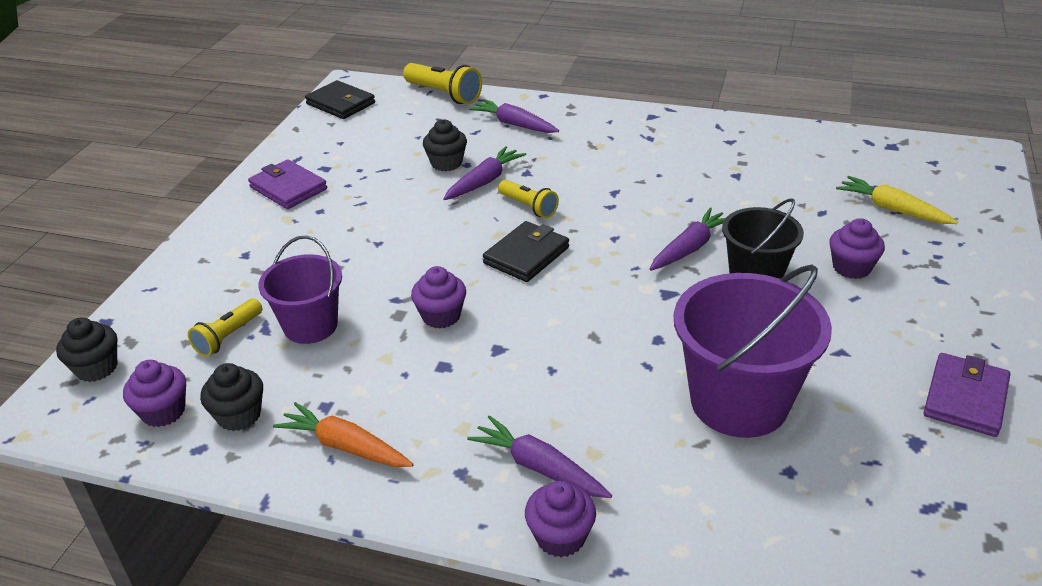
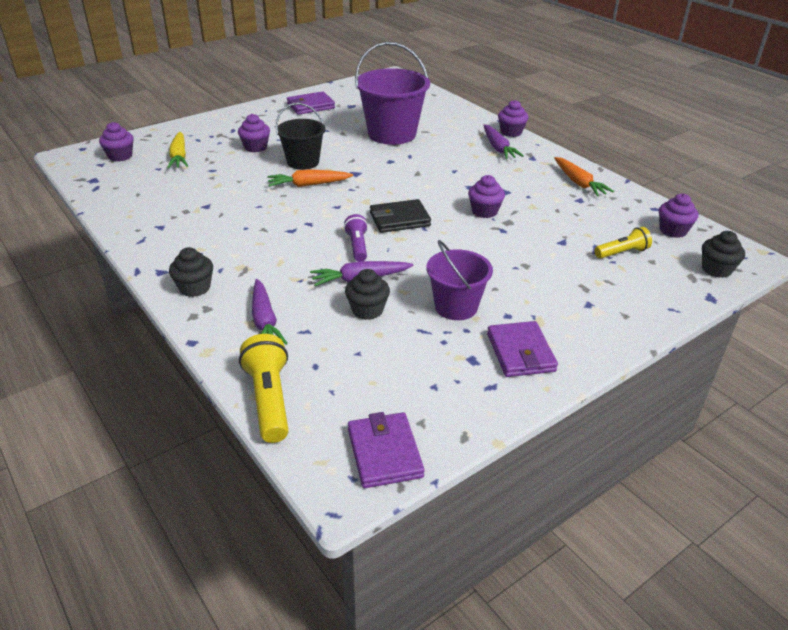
camera: 145 degrees left, 0 degrees up
black cupcake [200,363,263,431] -> black cupcake moved to [169,247,213,297]
purple bucket [258,236,342,344] -> purple bucket moved to [426,240,493,320]
black wallet [305,80,375,119] -> purple wallet [348,412,425,488]
yellow flashlight [498,180,559,218] -> purple flashlight [344,214,368,262]
purple carrot [650,208,725,271] -> orange carrot [267,169,353,187]
none -> purple cupcake [99,122,134,162]

